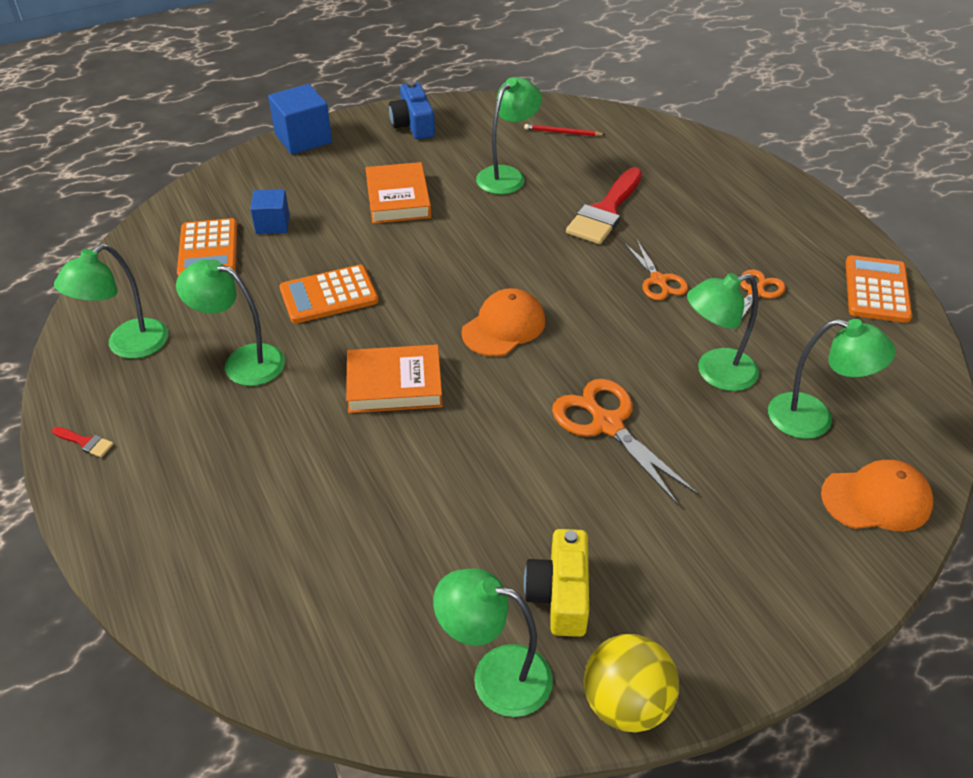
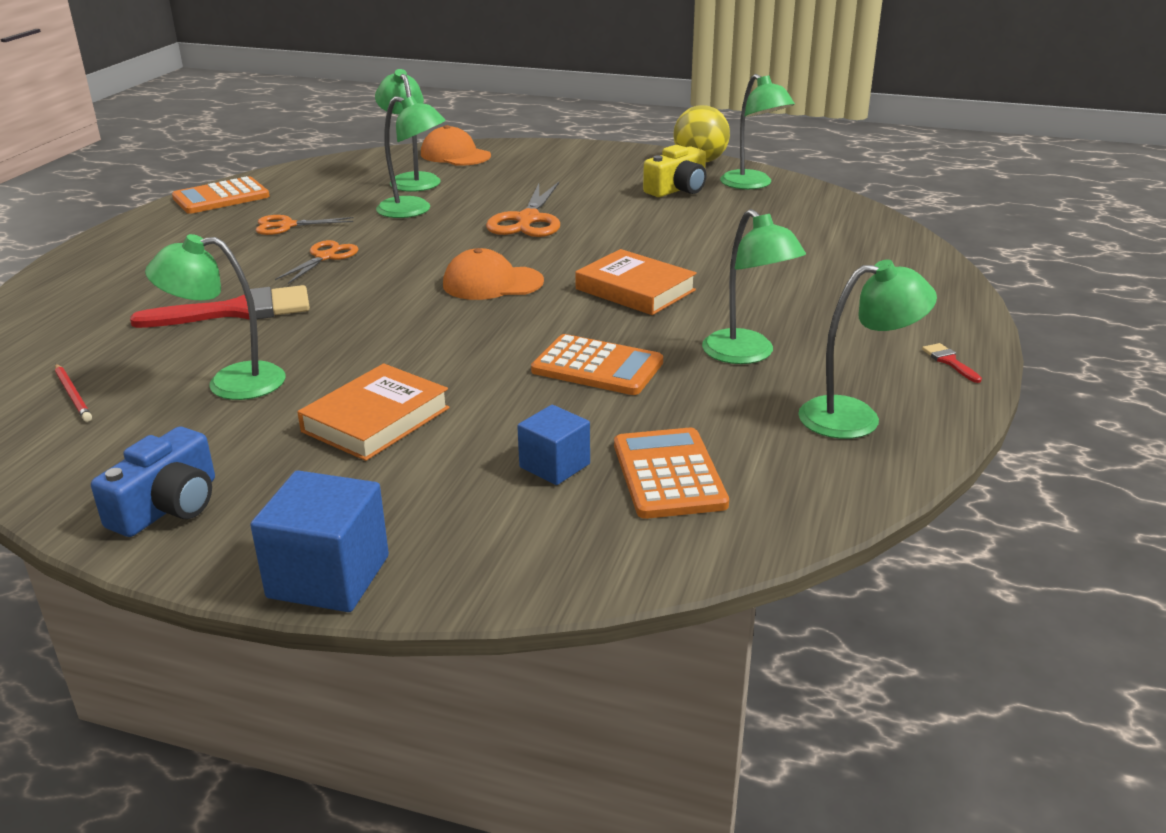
camera: 135 degrees left, 15 degrees down
orange calculator [177,218,238,276] -> orange calculator turned 45 degrees counterclockwise [614,428,729,519]

